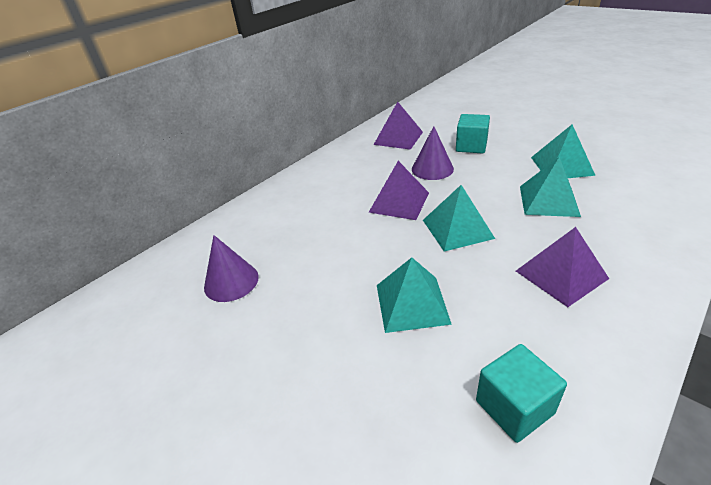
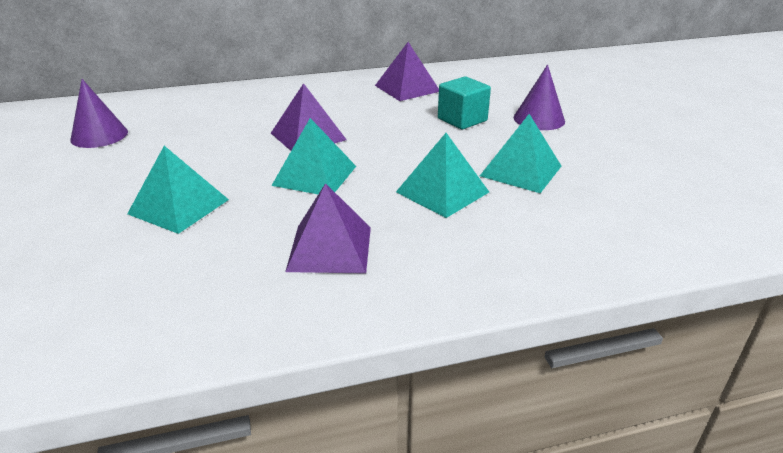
camera: 30 degrees right, 5 degrees down
purple cone [412,126,454,180] -> purple cone moved to [513,64,565,130]
turquoise cube [476,344,567,443] -> none

